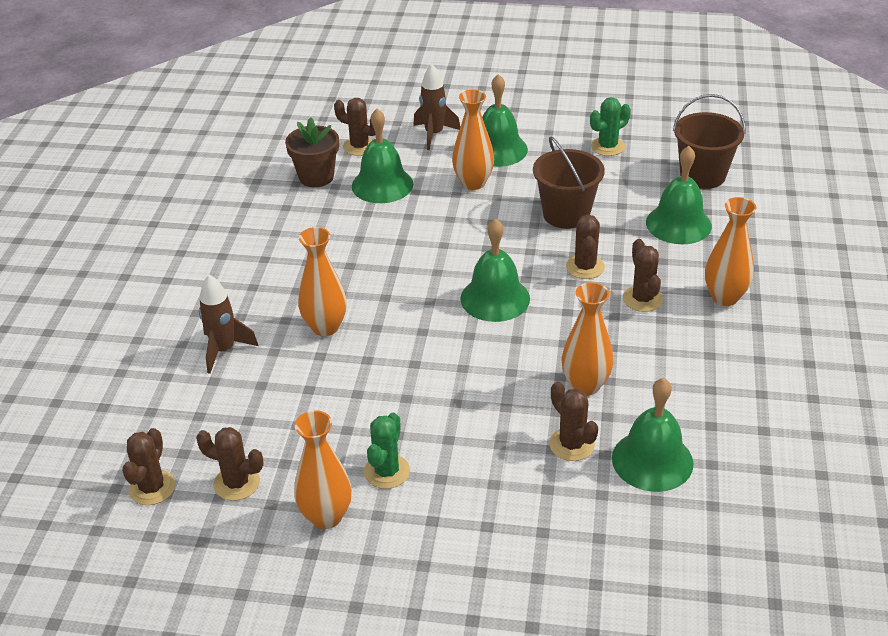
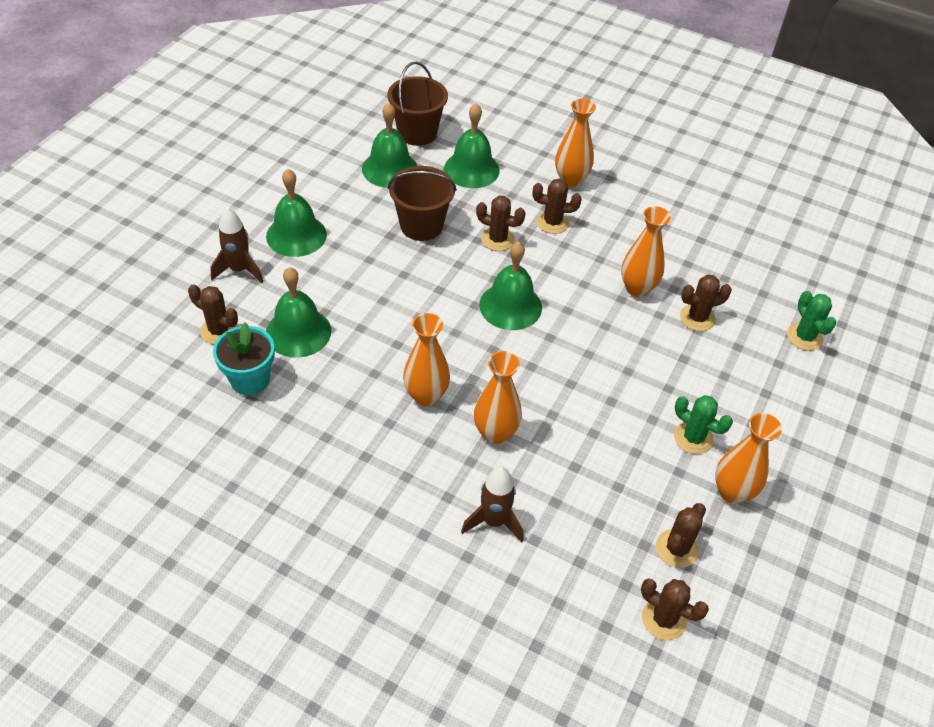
camera: 75 degrees left, 10 degrees up
brown flower pot [285,117,339,187] -> turquoise flower pot [213,322,275,395]
brown cactus [334,98,375,156] -> brown cactus turned 75 degrees clockwise [188,285,238,345]
orange vase [452,90,494,190] -> orange vase moved to [403,313,450,406]
green cactus [590,97,631,156] -> green cactus moved to [787,291,836,351]
green bell [612,378,694,492] -> green bell moved to [362,103,417,188]

